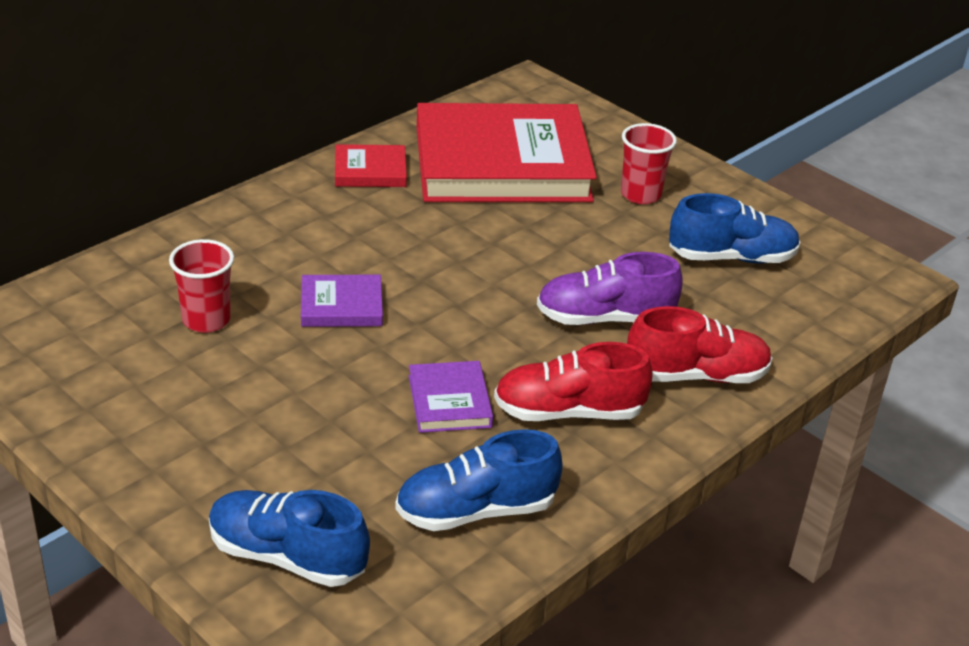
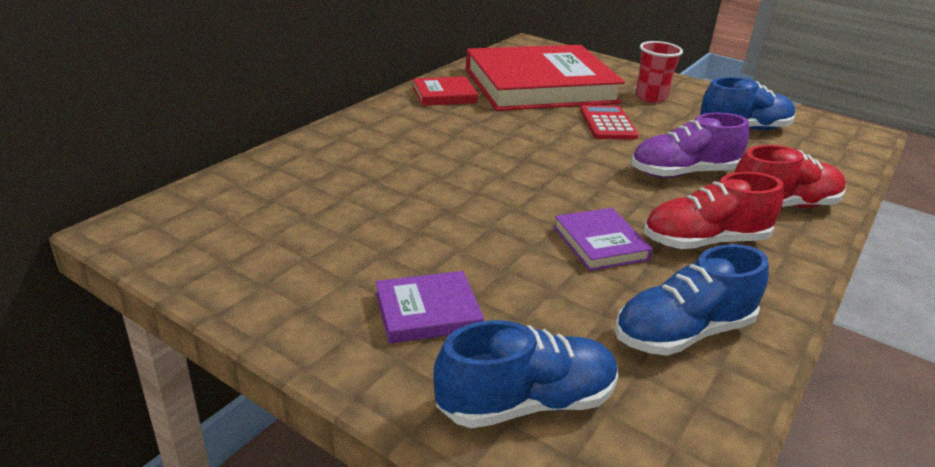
camera: 10 degrees left, 5 degrees down
red cup [169,239,234,333] -> none
blue shoe [209,490,370,587] -> blue shoe turned 150 degrees clockwise [433,320,618,428]
purple book [301,275,383,327] -> purple book moved to [376,271,484,344]
none -> red calculator [580,105,638,139]

